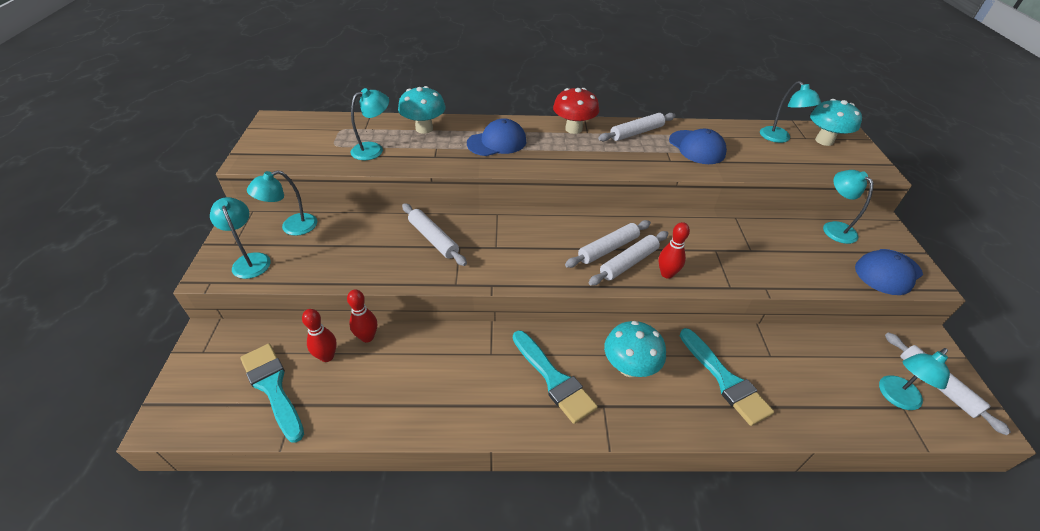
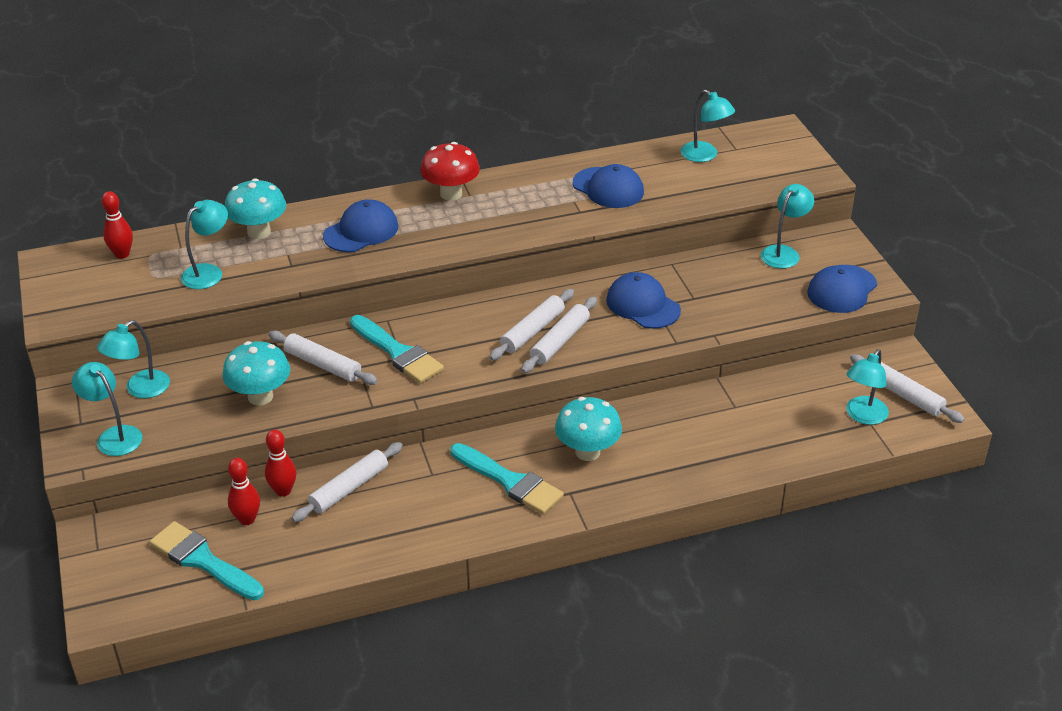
camera: 15 degrees left, 5 degrees down
white rolling pin [598,113,675,141] -> white rolling pin moved to [291,442,403,522]
red bowling pin [658,222,690,279] -> red bowling pin moved to [101,191,133,259]
turquoise brush [680,328,774,426] -> turquoise brush moved to [350,315,444,384]
turquoise mushroom [810,99,862,146] -> turquoise mushroom moved to [223,341,290,406]
turquoise lamp [823,170,873,244] -> turquoise lamp turned 75 degrees clockwise [760,184,814,269]
none -> blue cap [606,272,681,329]

